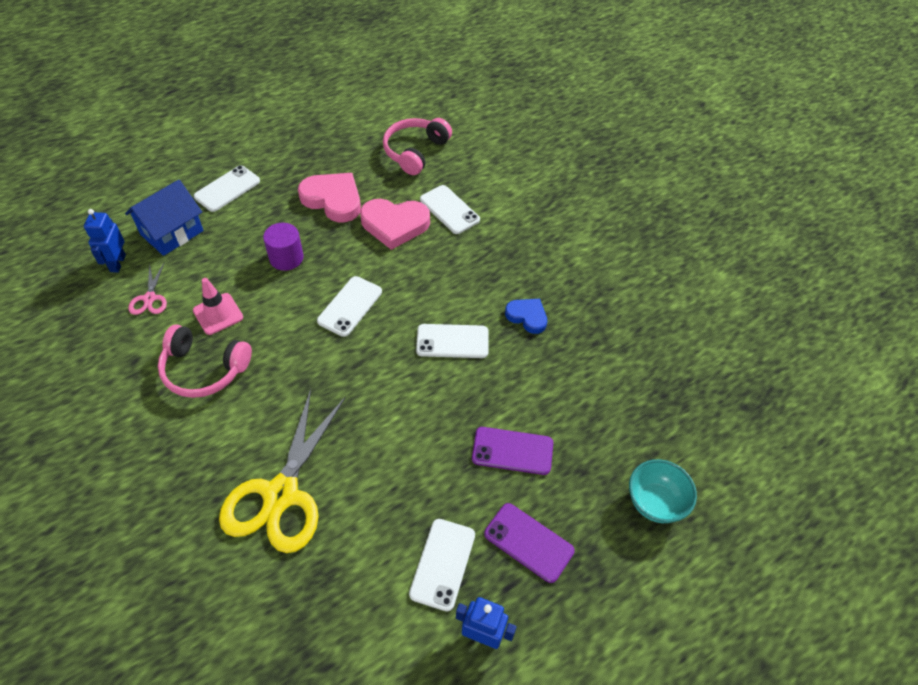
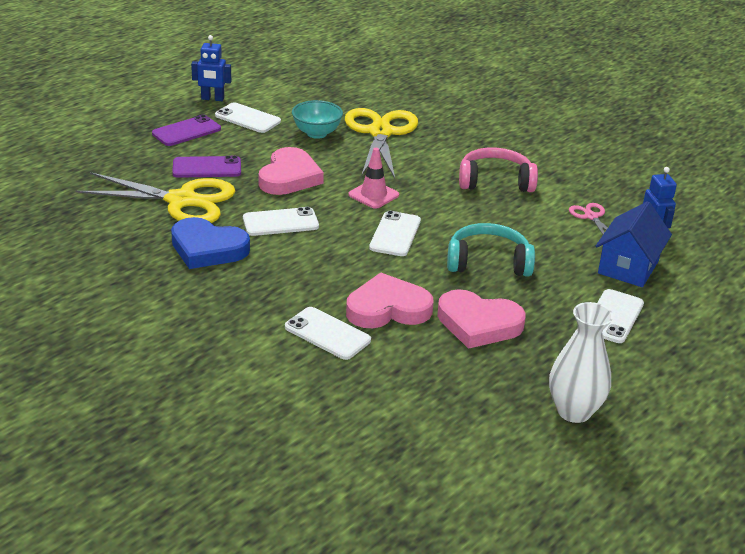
camera: 165 degrees right, 20 degrees down
pink traffic cone [193,278,243,335] -> pink traffic cone moved to [348,148,399,209]
purple cylinder [263,223,304,271] -> turquoise headphones [447,223,535,277]
pink headphones [383,118,452,175] -> none
white phone [409,519,475,612] -> white phone turned 60 degrees counterclockwise [215,102,281,133]
purple phone [484,503,575,583] -> purple phone turned 60 degrees counterclockwise [152,115,221,146]
blue heart [505,299,547,334] -> blue heart [171,217,250,269], size x1.68
turquoise bowl [629,459,697,523] -> turquoise bowl moved to [292,100,343,139]
none -> yellow scissors [76,172,235,223]
none -> pink heart [258,147,324,195]
none -> white vase [549,302,613,423]

